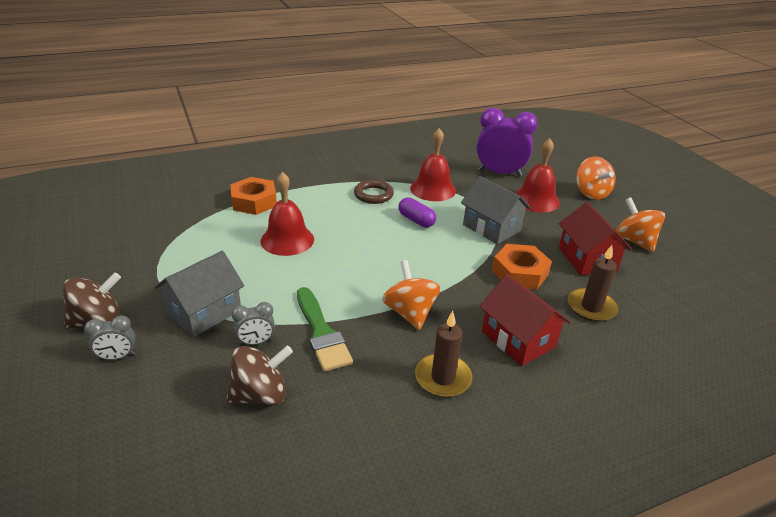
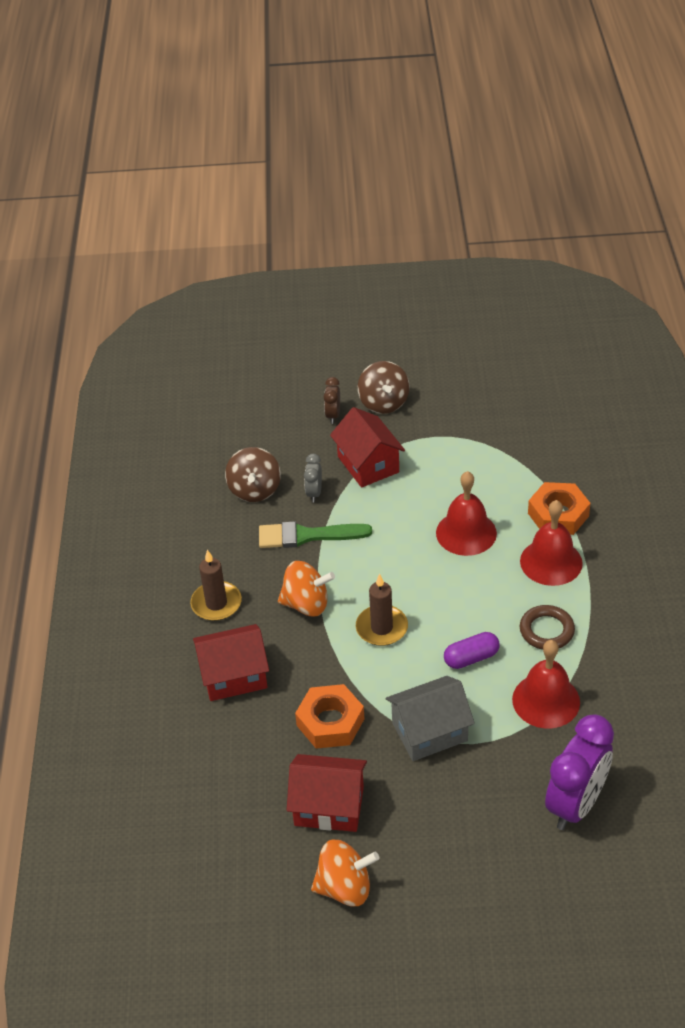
camera: 115 degrees right, 10 degrees up
grey clock [84,315,135,361] -> brown clock [324,377,340,424]
grey house [154,251,244,337] -> red house [330,407,405,488]
red bell [515,138,560,212] -> red bell moved to [520,500,583,586]
brown candle [568,245,618,322] -> brown candle moved to [356,574,408,646]
orange spinning top [576,157,616,200] -> none

